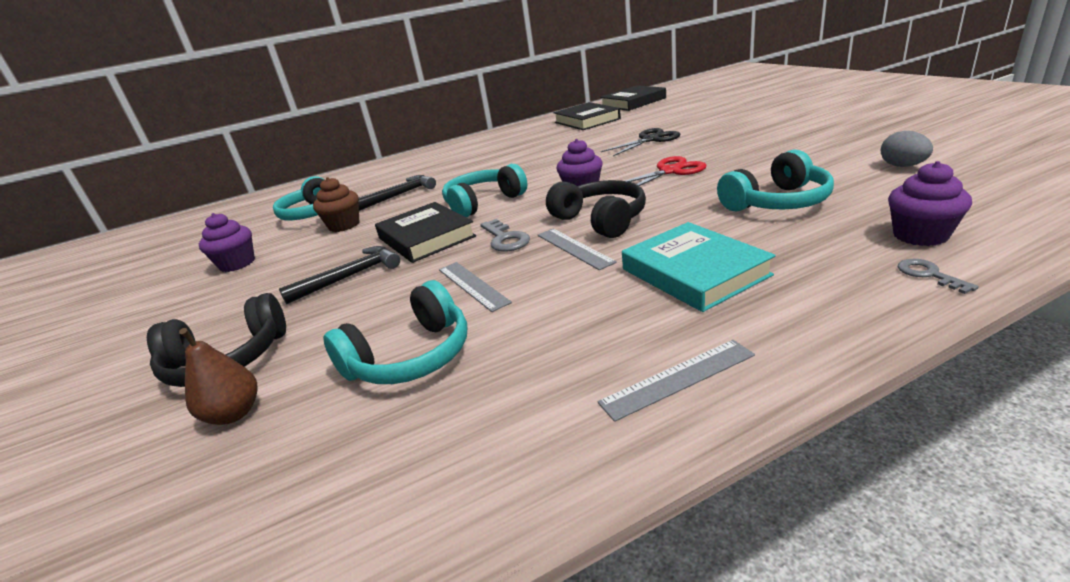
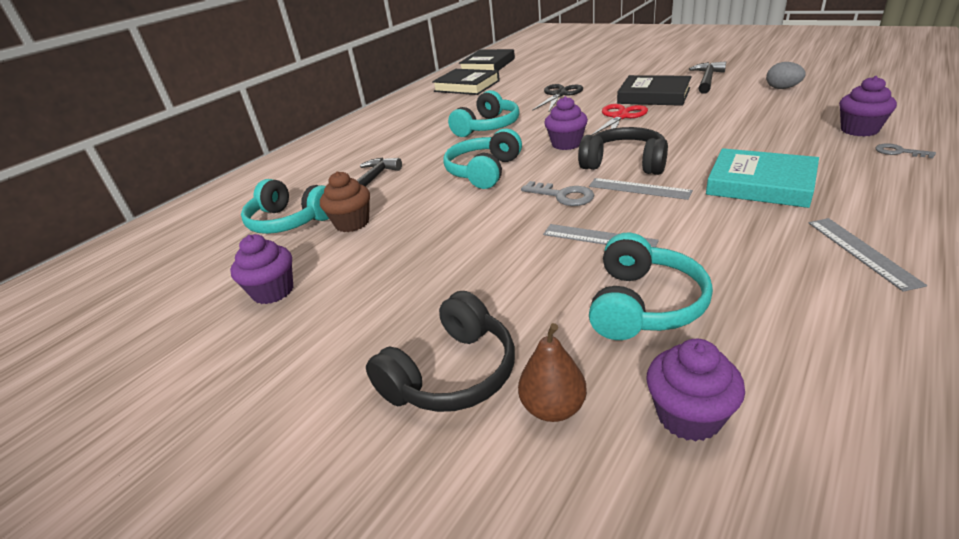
camera: 30 degrees left, 5 degrees up
black hammer [279,246,400,304] -> black hammer moved to [689,61,726,94]
black book [375,202,476,263] -> black book moved to [617,75,692,106]
grey ruler [597,340,755,422] -> grey ruler turned 45 degrees counterclockwise [809,218,927,292]
turquoise headphones [717,150,834,211] -> turquoise headphones moved to [448,90,520,137]
none -> purple cupcake [646,339,745,442]

